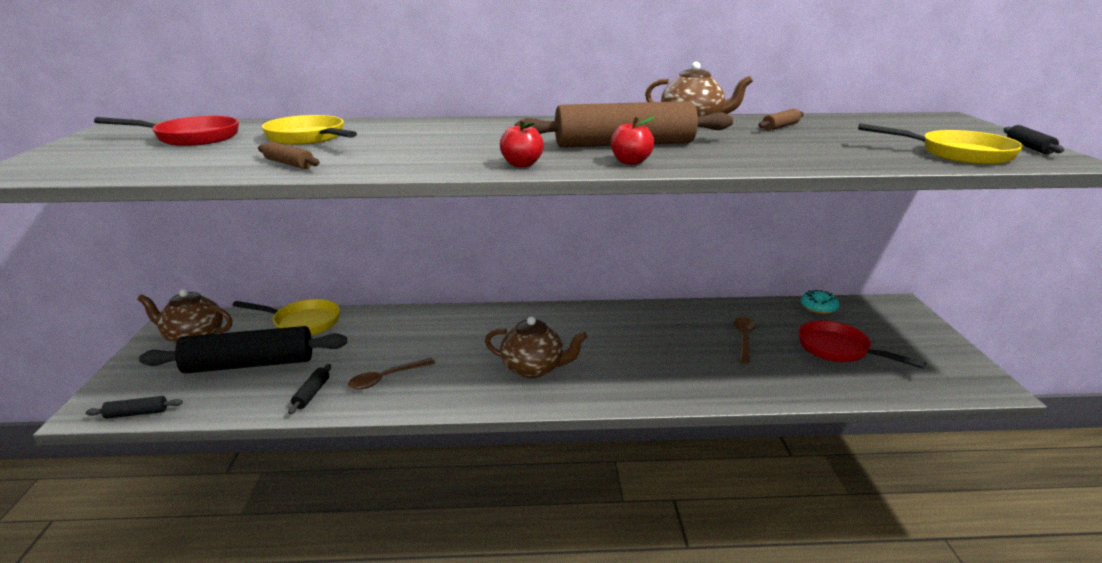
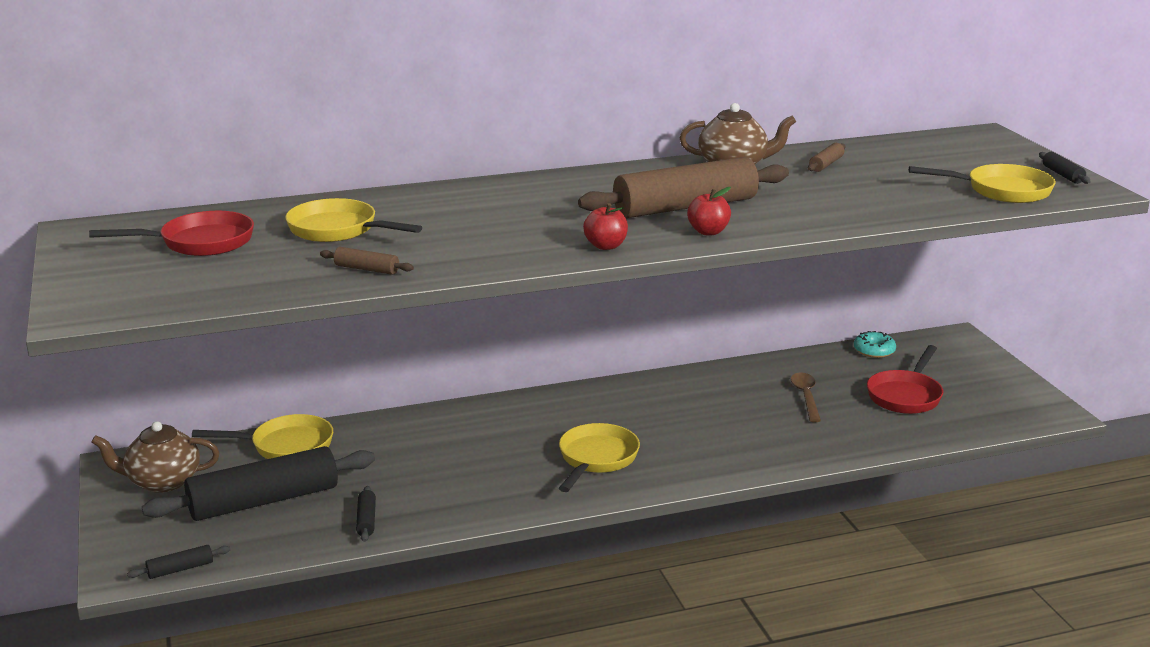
camera: 15 degrees left, 0 degrees up
brown spoon [348,358,435,389] -> none
brown teapot [485,316,587,378] -> yellow pan [559,423,640,492]
red pan [798,321,926,369] -> red pan turned 90 degrees counterclockwise [867,345,943,414]

